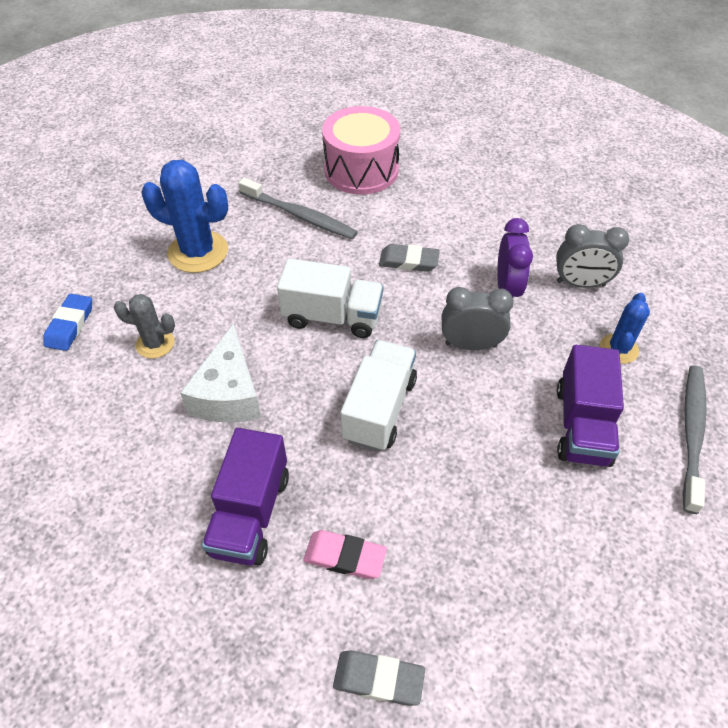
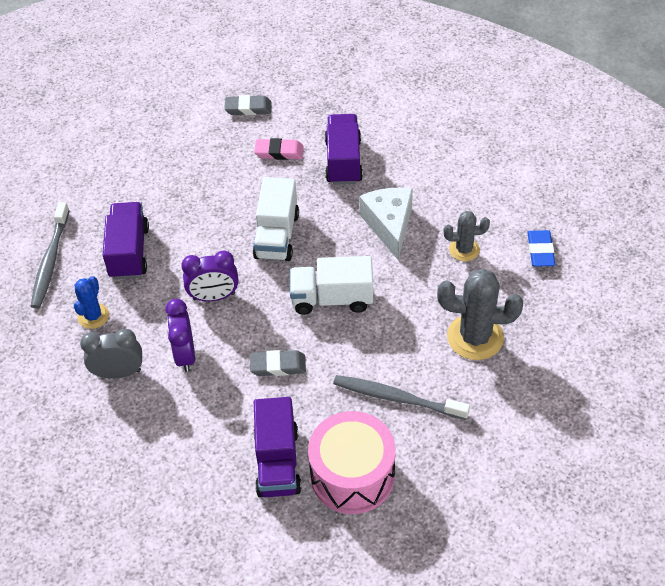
camera: 170 degrees right, 0 degrees up
blue cactus [141,160,228,273] -> grey cactus [437,269,523,360]
grey clock [442,287,514,350] -> purple clock [181,251,238,301]
none -> purple truck [254,397,302,497]

